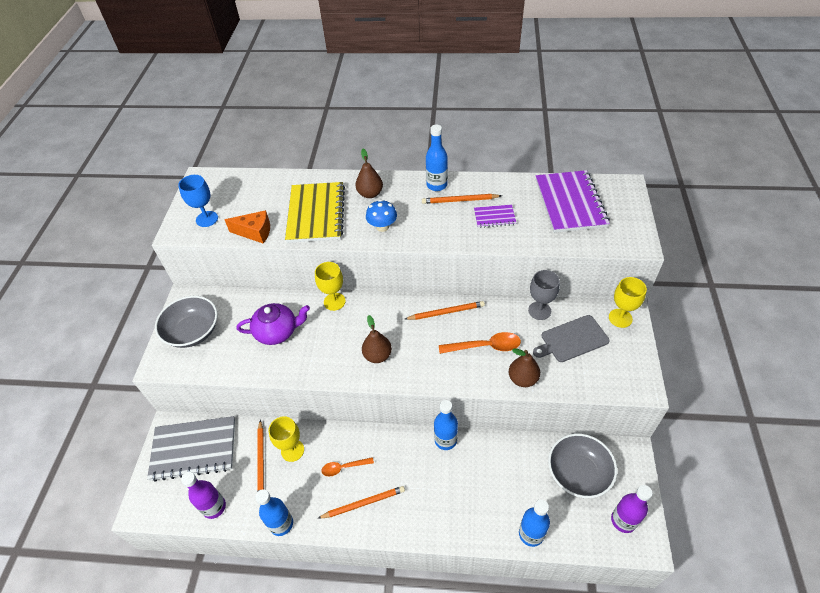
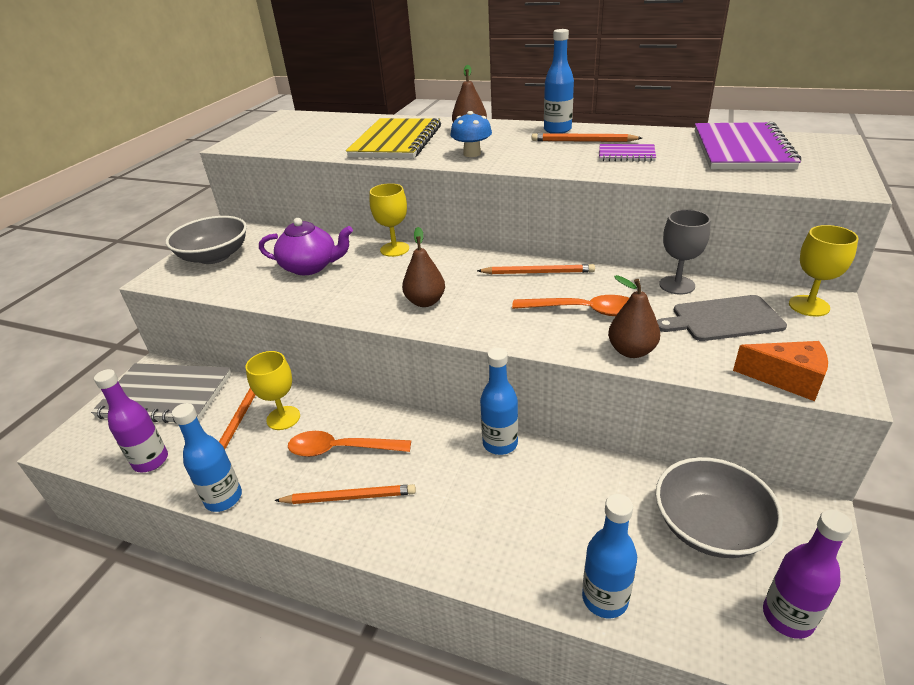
camera: 15 degrees right, 15 degrees down
blue goblet [178,175,218,227] -> none
orange cheese [225,210,270,243] -> orange cheese moved to [733,341,828,401]
orange spoon [321,457,374,477] -> orange spoon [288,431,411,457], size x1.57

